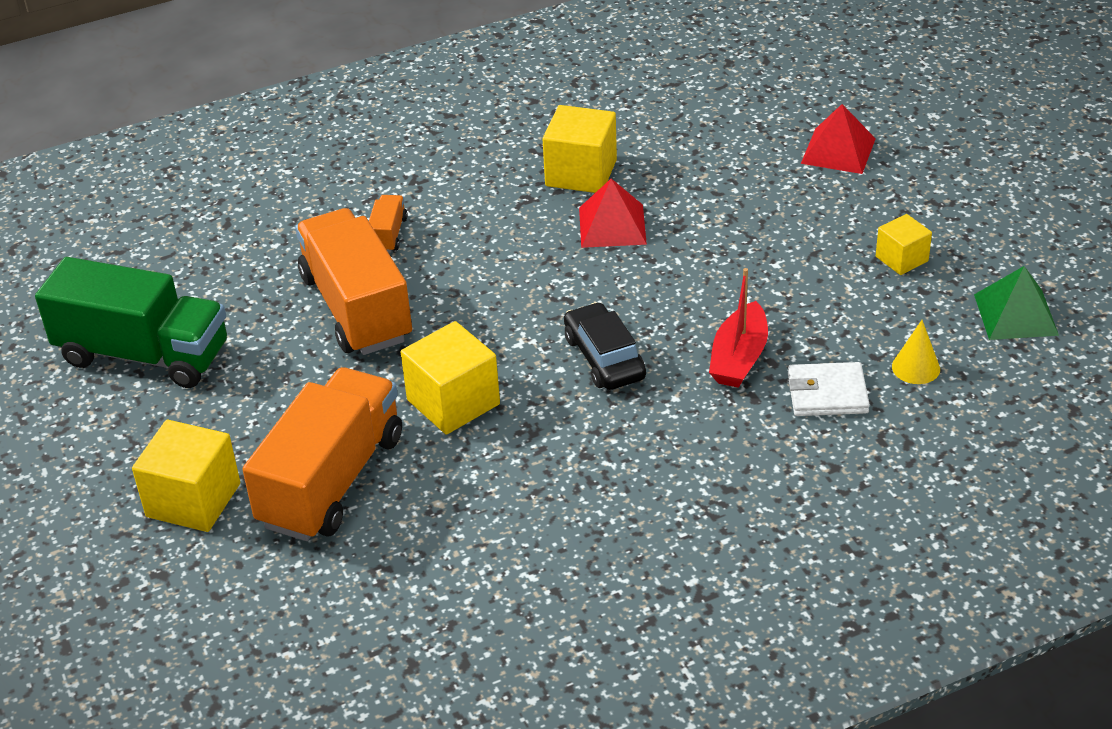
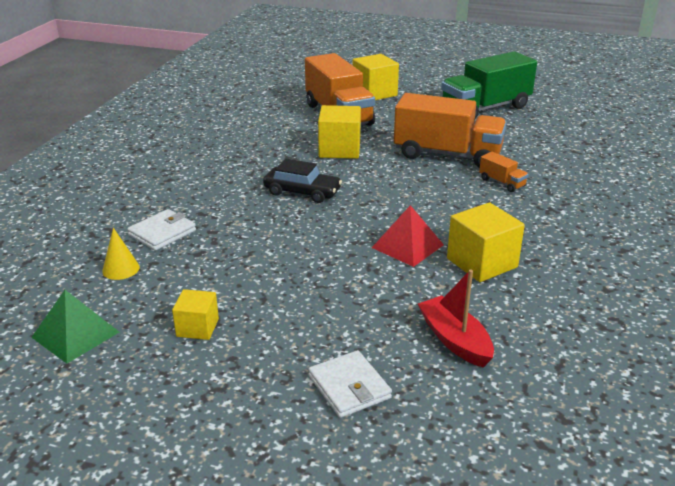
camera: 130 degrees right, 10 degrees down
red boat [709,268,768,388] -> red boat moved to [418,269,494,368]
red pyramid [801,104,876,174] -> white wallet [308,350,392,418]

